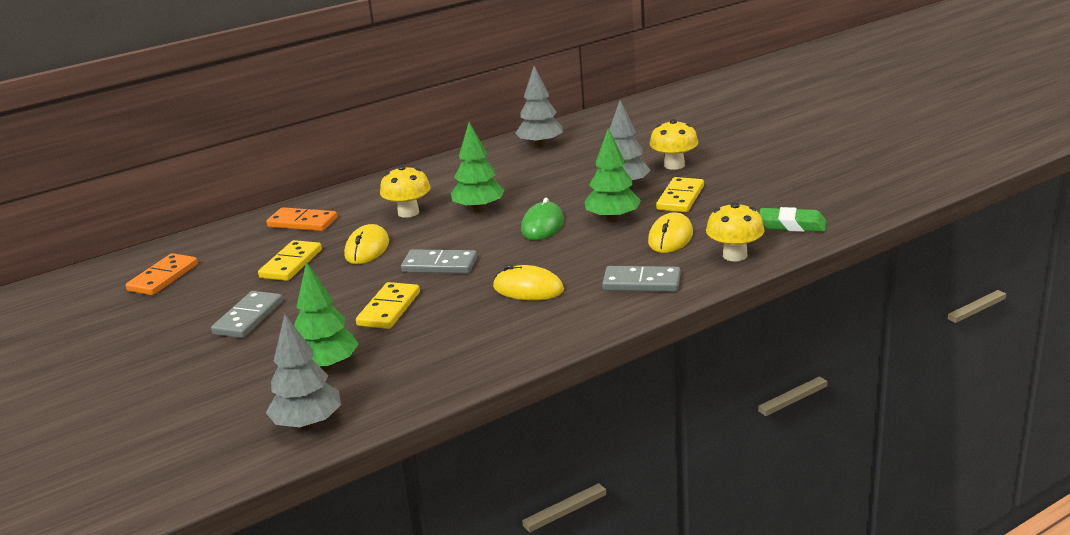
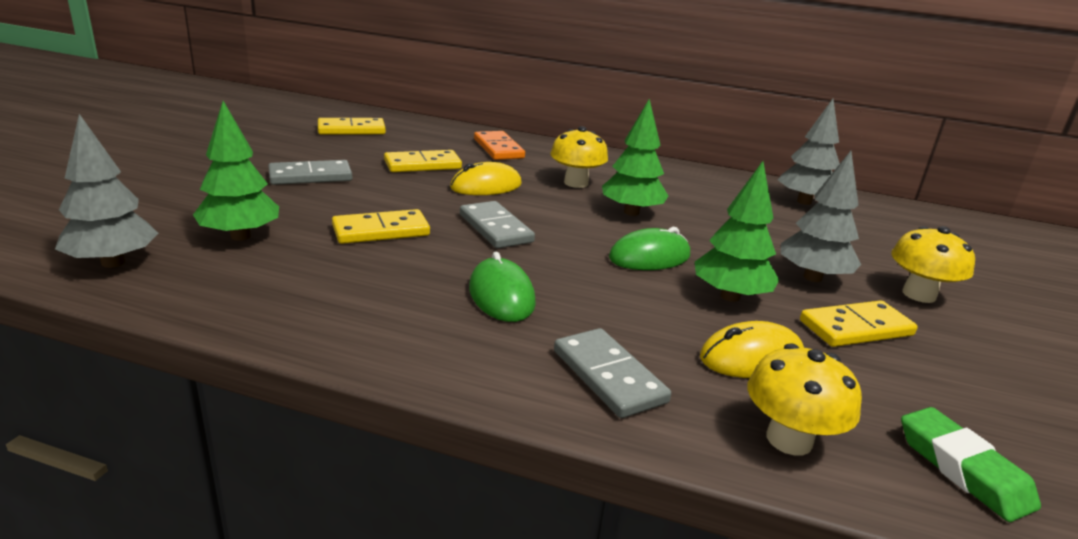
camera: 45 degrees right, 0 degrees up
orange domino [126,253,198,295] -> yellow domino [318,118,386,135]
yellow mouse [493,264,564,300] -> green mouse [469,252,536,322]

